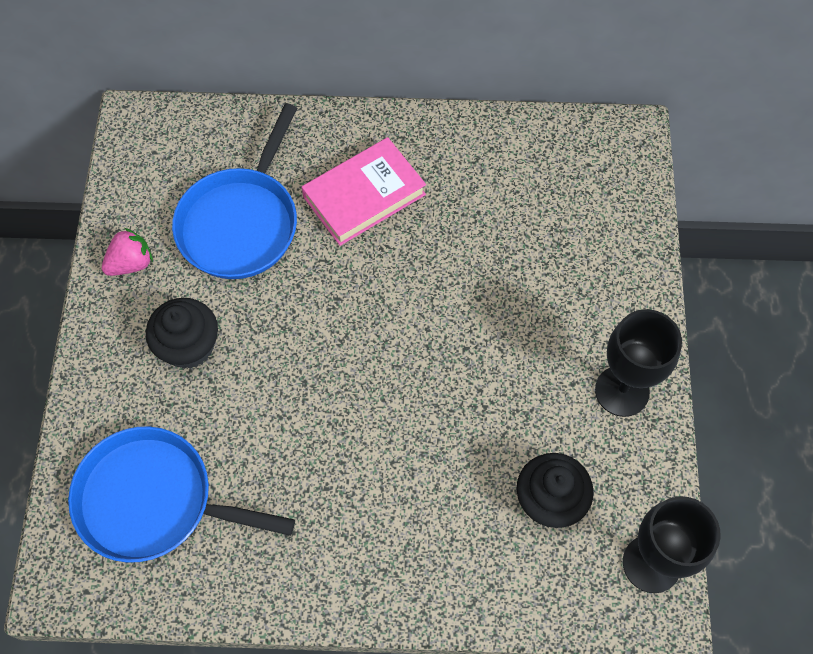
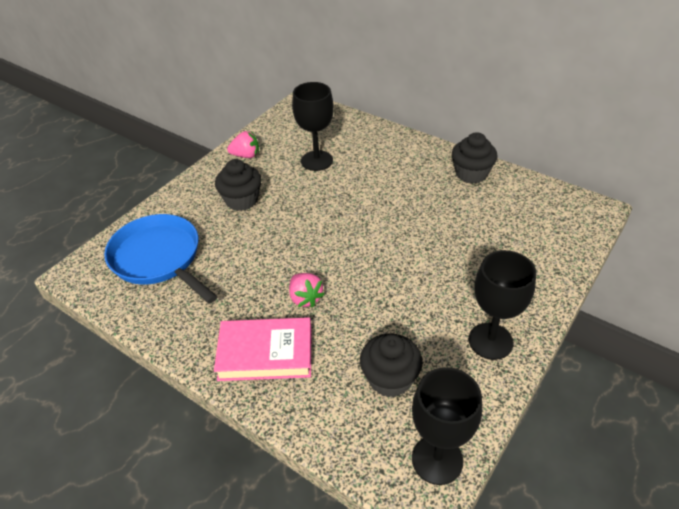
camera: 35 degrees right, 20 degrees down
blue pan [172,103,298,279] -> black goblet [292,82,334,171]
pink book [302,137,426,246] -> pink book moved to [214,317,312,381]
none -> pink strawberry [289,273,325,307]
none -> black cupcake [452,132,498,184]

